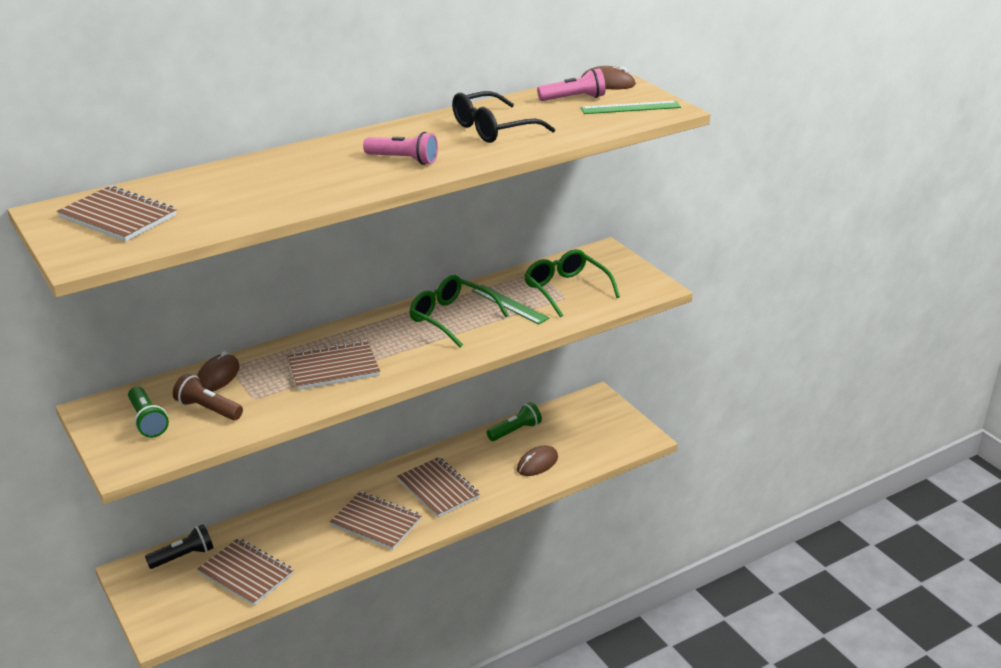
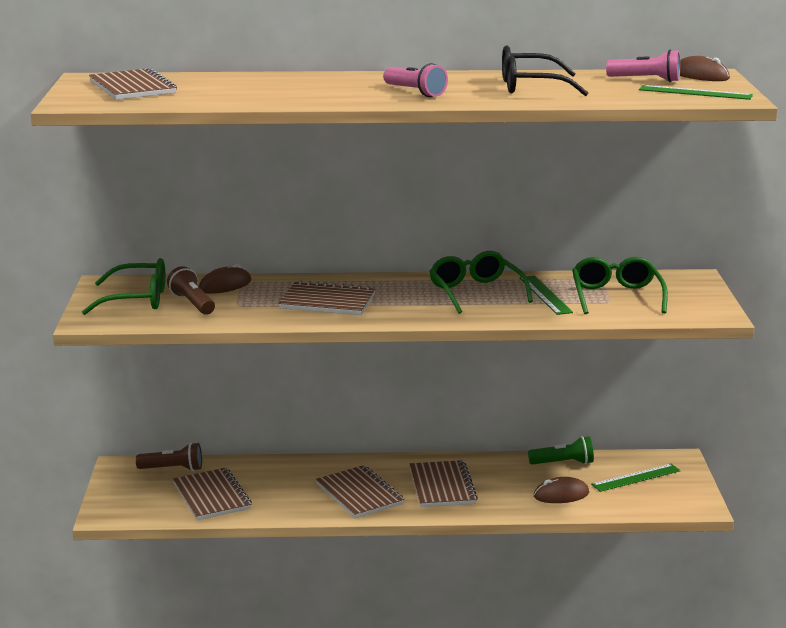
camera: 30 degrees right, 10 degrees down
green flashlight [128,387,169,438] -> green glasses [82,258,165,315]
black flashlight [145,524,213,569] -> brown flashlight [136,443,202,471]
none -> green ruler [591,464,680,492]

